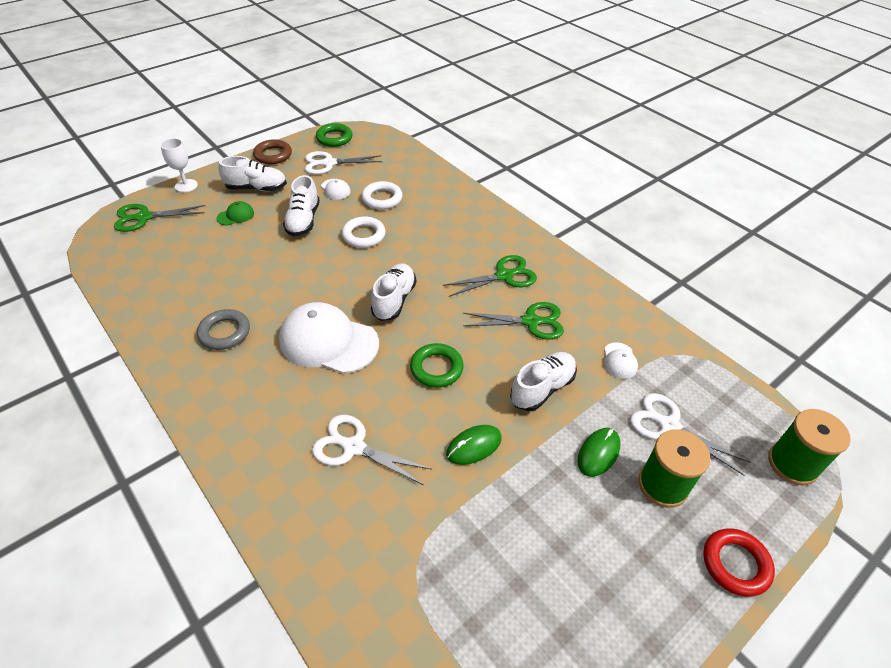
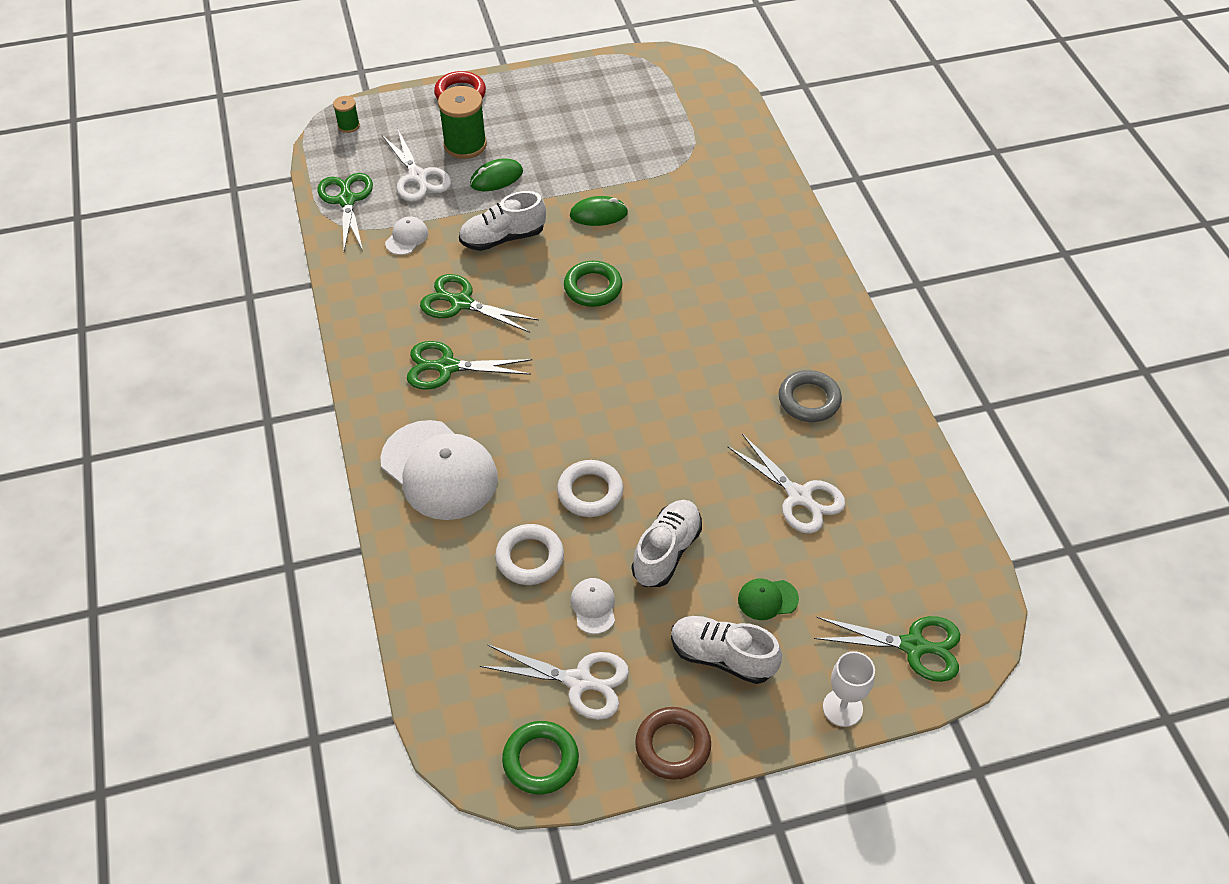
camera: 155 degrees left, 5 degrees up
white cap [279,302,379,374] -> white cap moved to [380,420,498,520]
white scissors [312,415,432,485] -> white scissors moved to [727,434,846,534]
white shoe [371,263,417,321] -> none
green spool [768,409,851,485] -> green spool [333,96,360,133], size x0.52
none -> green scissors [318,173,373,251]

